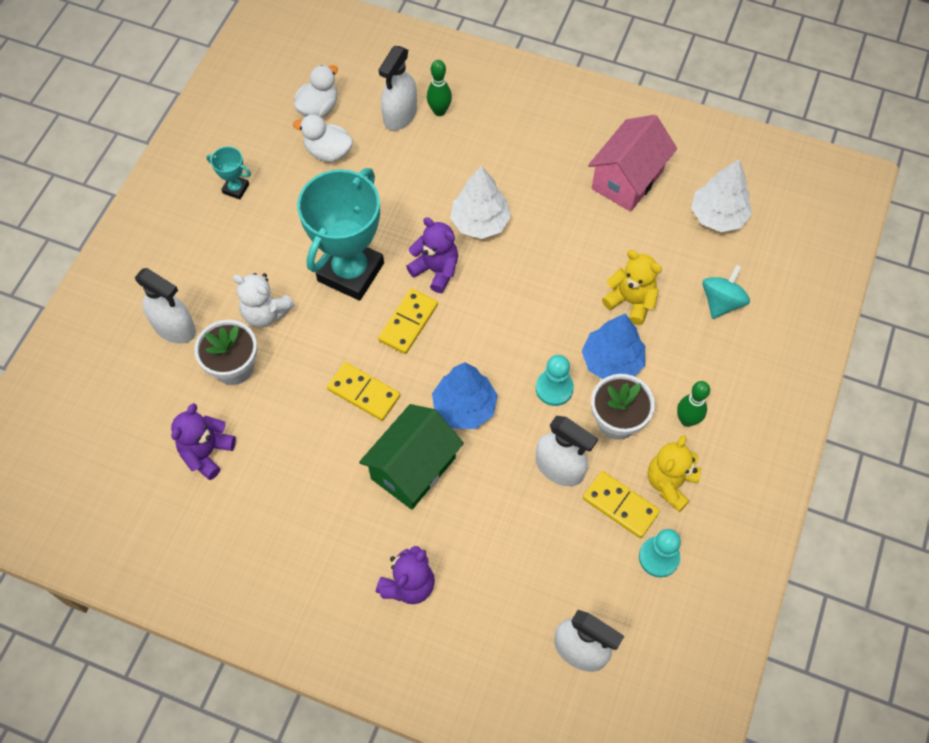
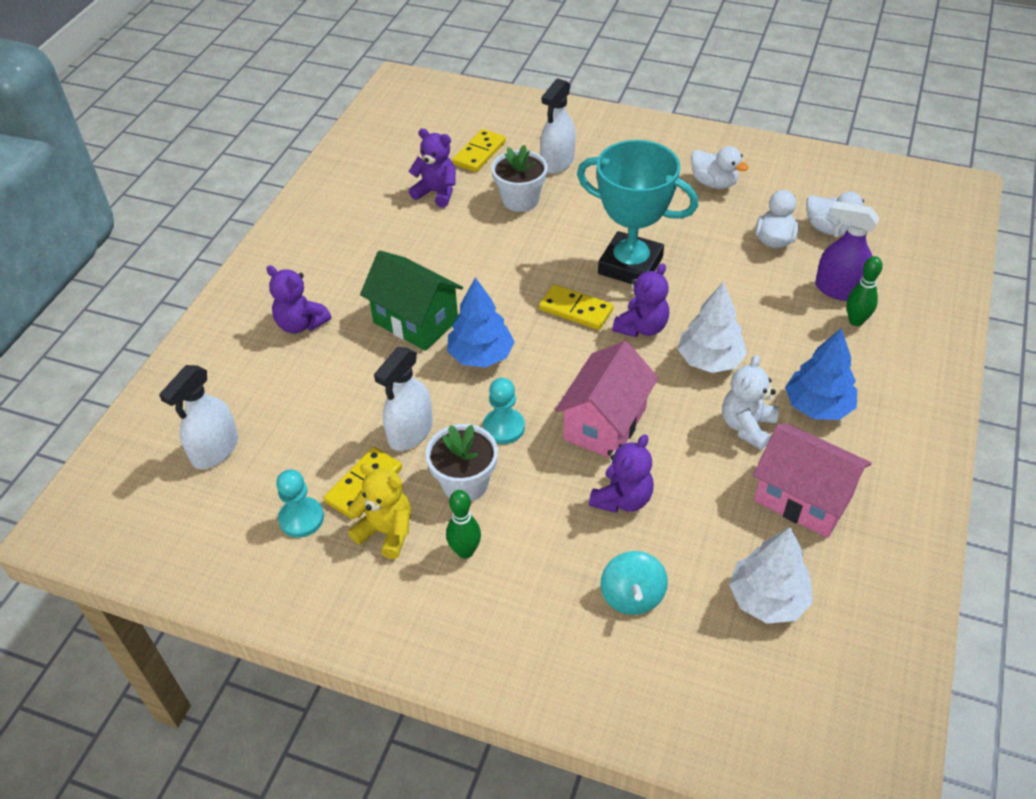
camera: 90 degrees right, 15 degrees down
turquoise trophy [206,146,251,199] -> white duck [691,146,748,189]
white teddy bear [233,273,295,327] -> white teddy bear moved to [722,355,779,450]
yellow domino [327,362,400,421] -> yellow domino moved to [452,129,506,172]
white spray bottle [379,46,417,131] -> purple spray bottle [815,201,879,301]
blue tree [582,314,645,379] -> blue tree moved to [785,328,857,420]
yellow teddy bear [602,250,662,325] -> purple teddy bear [589,434,654,513]
turquoise spinning top [702,265,750,319] -> turquoise spinning top turned 60 degrees clockwise [600,551,668,615]
none -> pink house [555,341,658,458]

